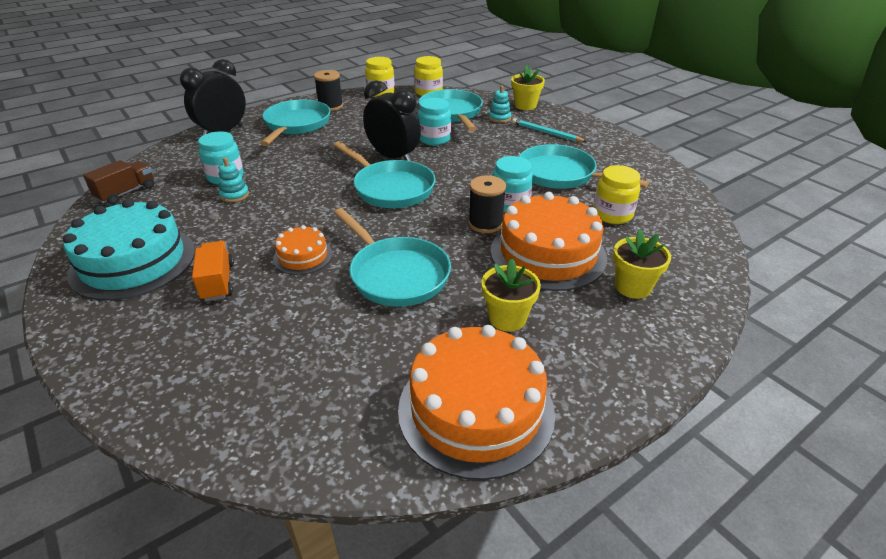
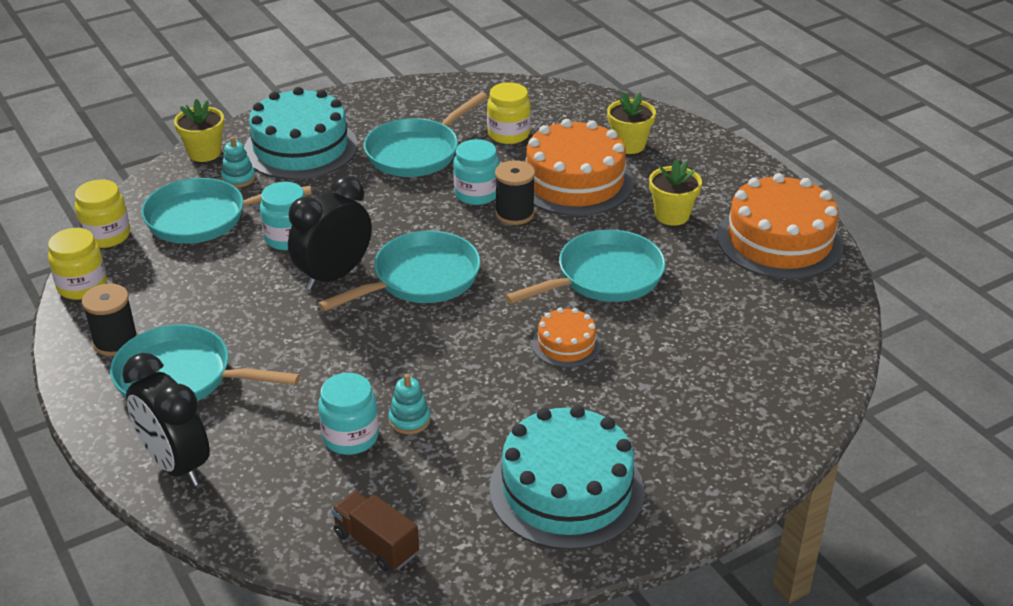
camera: 85 degrees left, 0 degrees up
orange truck [192,241,234,302] -> none
turquoise pencil [512,118,587,142] -> turquoise cake [244,87,358,180]

